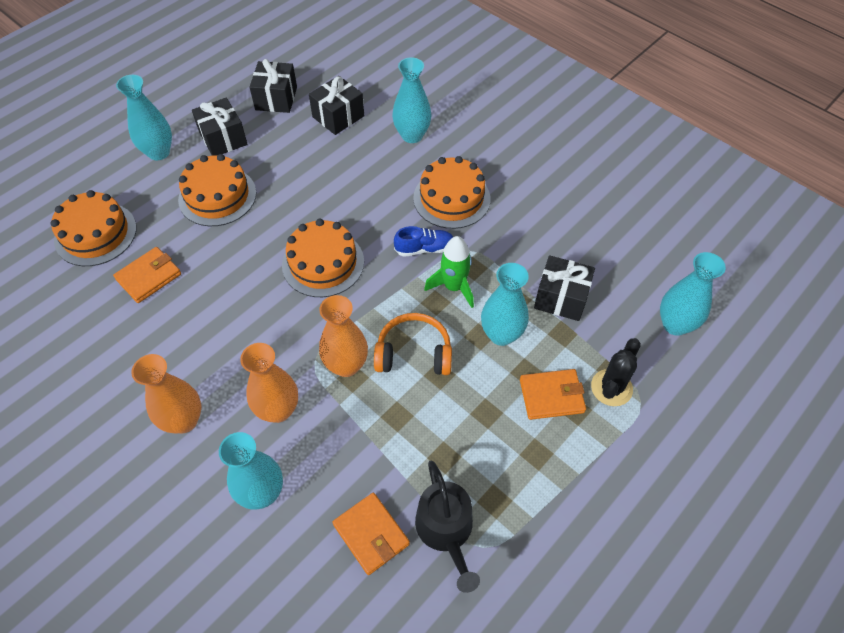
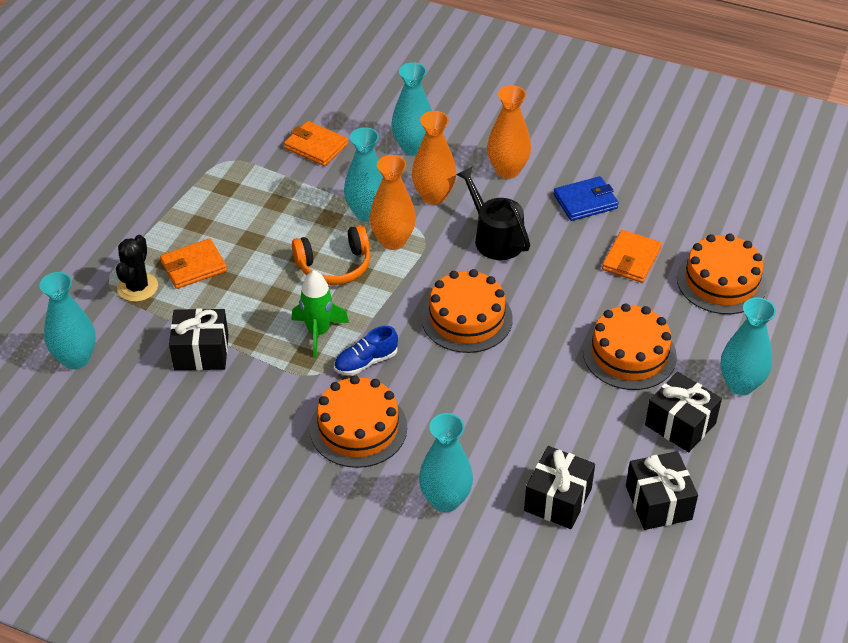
camera: 160 degrees right, 10 degrees down
black watering can [415,460,480,593] -> black watering can moved to [456,167,530,260]
turquoise vase [481,263,529,346] -> turquoise vase moved to [344,127,383,222]
none -> blue wallet [554,176,619,221]

